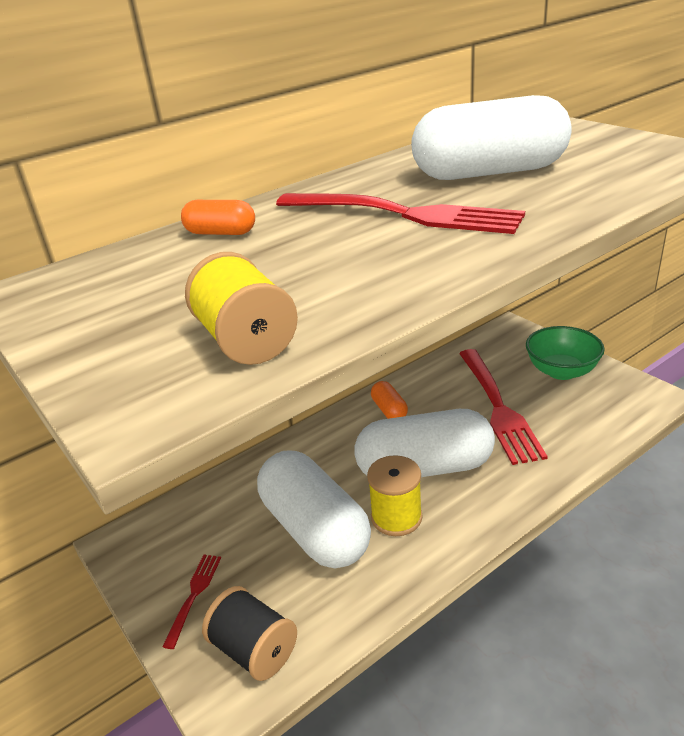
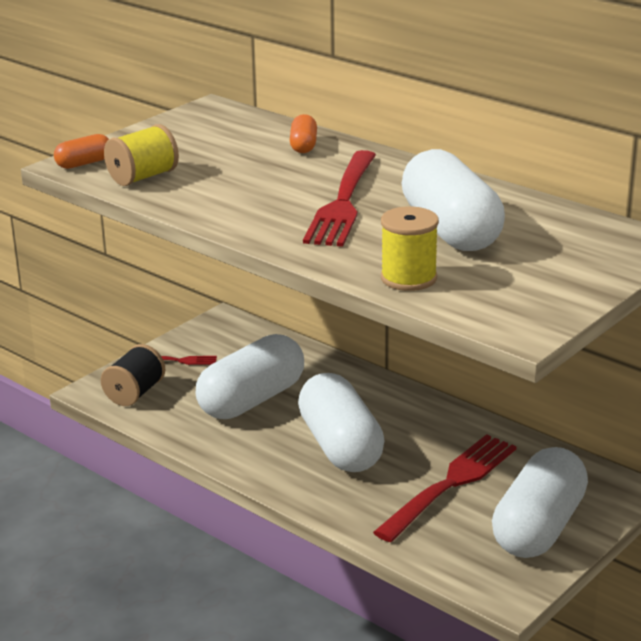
camera: 75 degrees right, 5 degrees down
yellow spool [367,455,423,536] -> yellow spool moved to [381,206,439,291]
orange capsule [371,381,408,419] -> orange capsule moved to [54,134,109,169]
red fork [459,349,548,465] -> red fork turned 150 degrees clockwise [373,434,517,542]
green bowl [526,326,605,380] -> white capsule [492,447,588,558]

